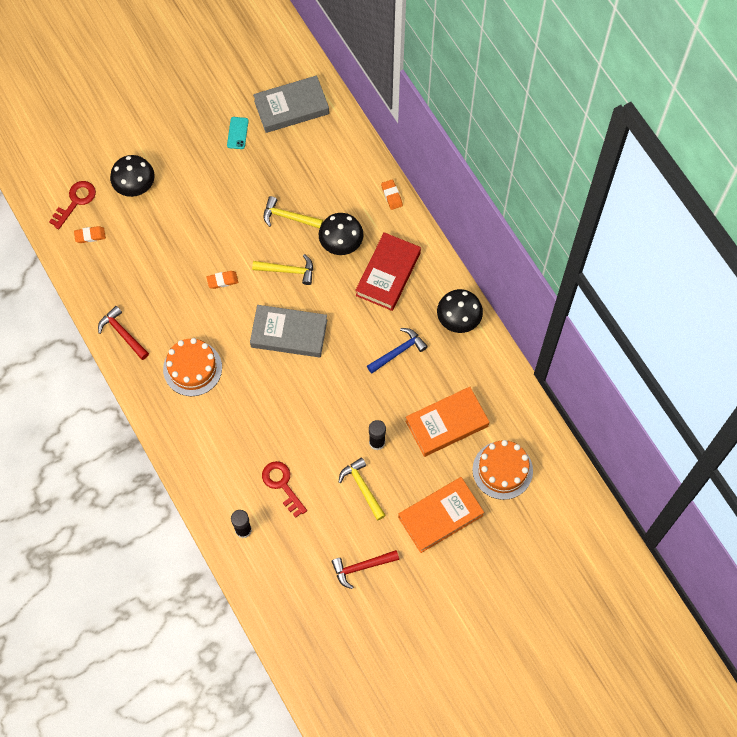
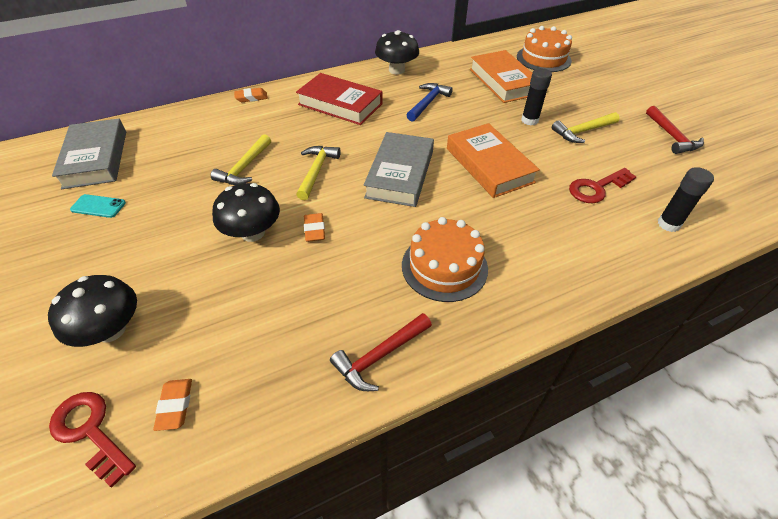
camera: 85 degrees left, 20 degrees down
black mushroom [319,213,364,255] -> black mushroom moved to [212,183,280,242]
blue hammer [367,328,428,373] -> blue hammer turned 60 degrees clockwise [407,83,453,122]
orange book [398,477,484,553] -> orange book moved to [447,123,540,198]

